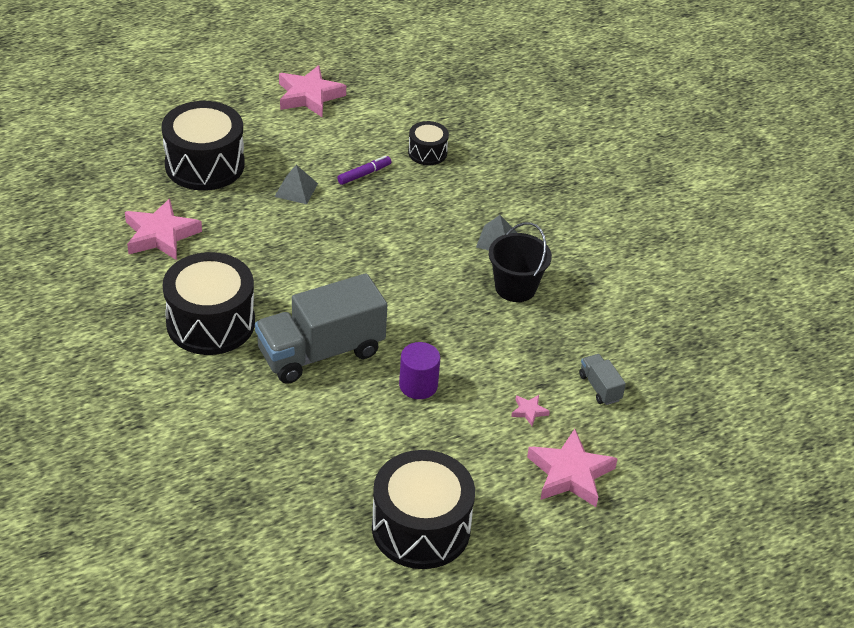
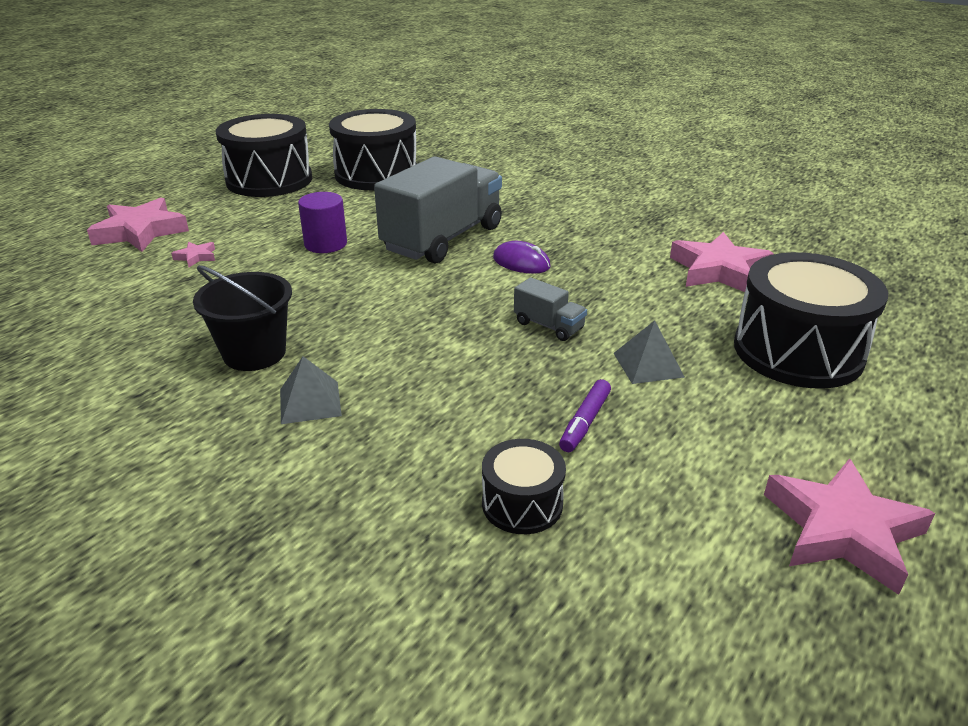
camera: 155 degrees right, 10 degrees down
black drum [163,252,255,355] -> black drum moved to [329,109,417,190]
grey truck [579,354,626,405] -> grey truck moved to [514,277,587,341]
none -> purple mouse [493,241,551,274]

